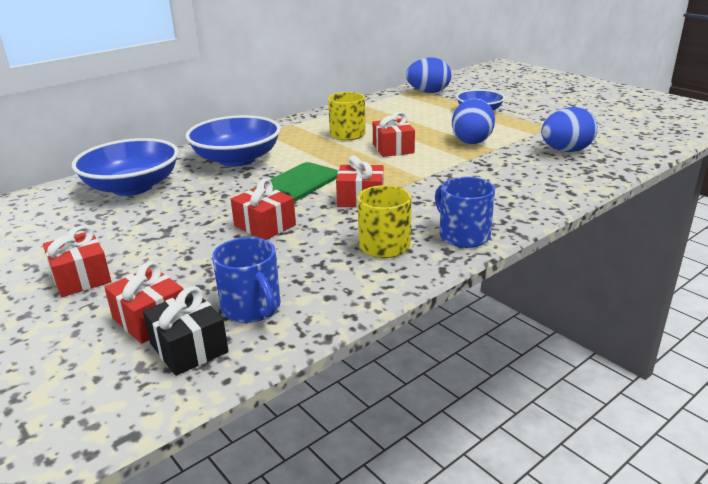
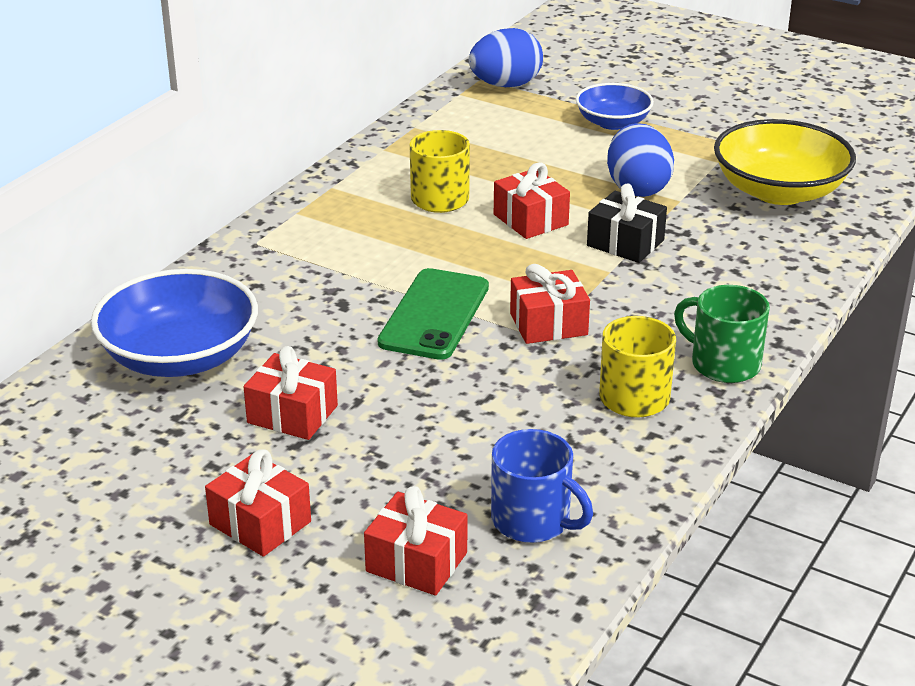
camera: 20 degrees left, 5 degrees up
black gift [143,286,228,376] -> black gift moved to [587,184,667,263]
blue bowl [186,115,281,167] -> none
red gift [231,179,296,240] -> red gift moved to [244,346,338,440]
blue mug [435,177,495,248] -> green mug [674,285,770,383]
blue egg [541,107,597,152] -> yellow bowl [714,119,856,205]

